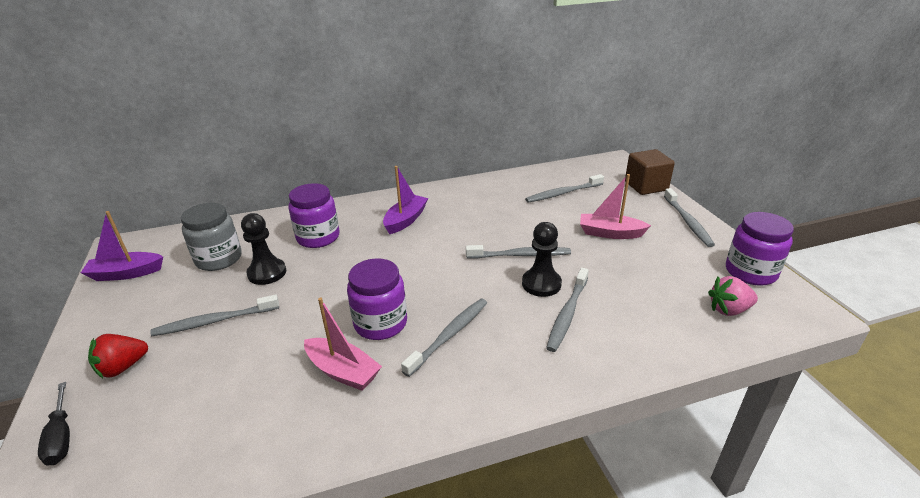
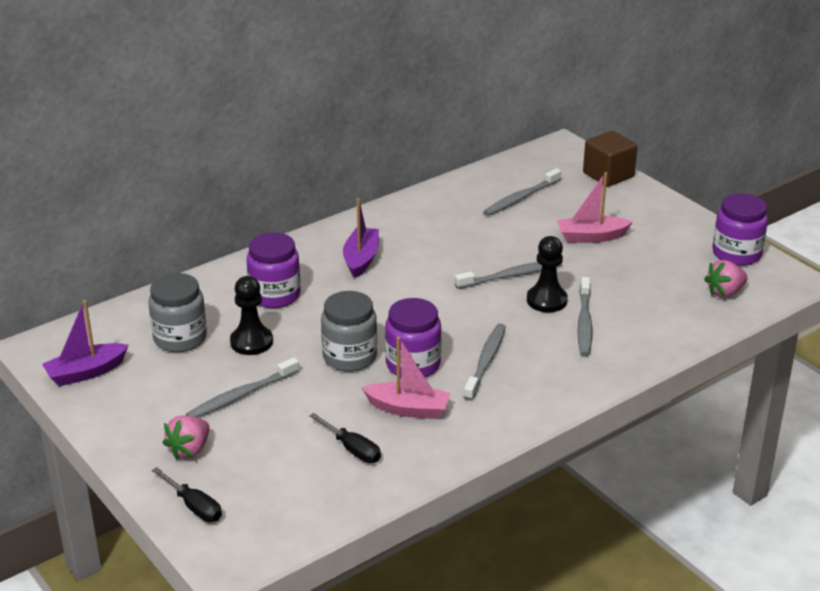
camera: 20 degrees left, 0 degrees up
red strawberry [88,334,148,378] -> pink strawberry [163,415,210,460]
grey toothbrush [664,188,715,247] -> none
none -> black screwdriver [309,413,381,463]
none -> grey jar [321,291,377,372]

